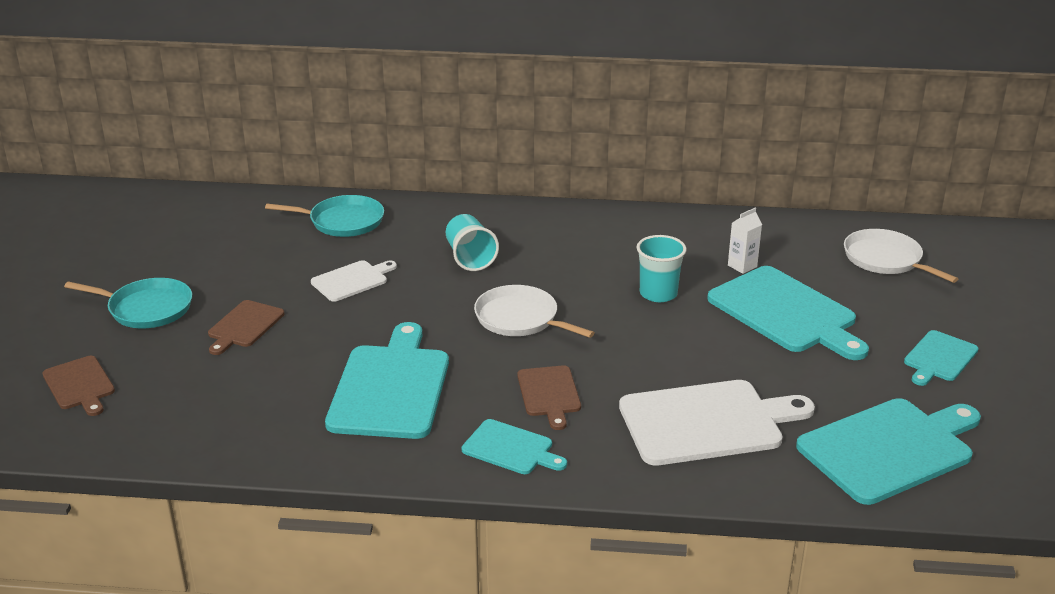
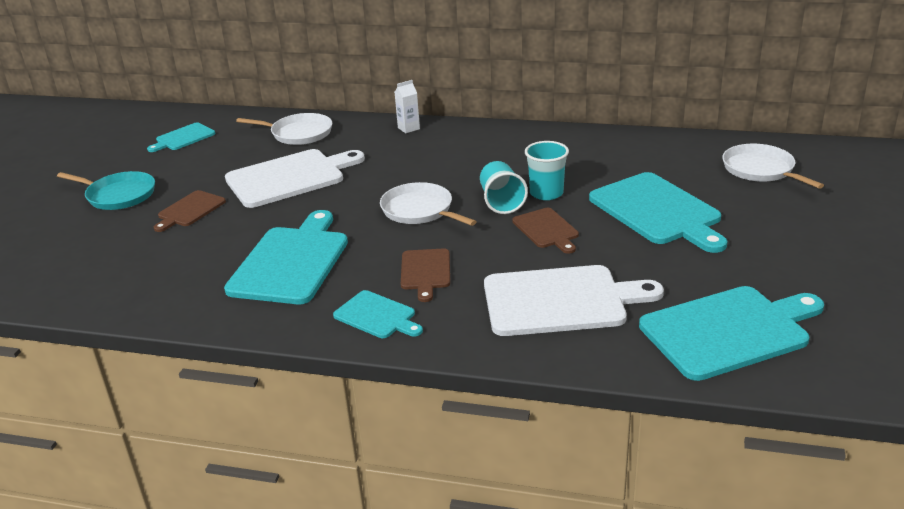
camera: 10 degrees right, 0 degrees up
brown cutting board [43,356,115,416] -> brown cutting board moved to [512,208,579,254]
turquoise pan [265,195,384,237] -> white pan [236,113,332,145]
white cutting board [311,260,397,302] -> white cutting board [225,149,365,208], size x1.88
turquoise cup [446,214,499,271] -> turquoise cup moved to [480,161,528,214]
white carton [728,208,762,274] -> white carton moved to [395,80,420,133]
turquoise cutting board [904,330,979,386] -> turquoise cutting board moved to [147,123,215,152]

